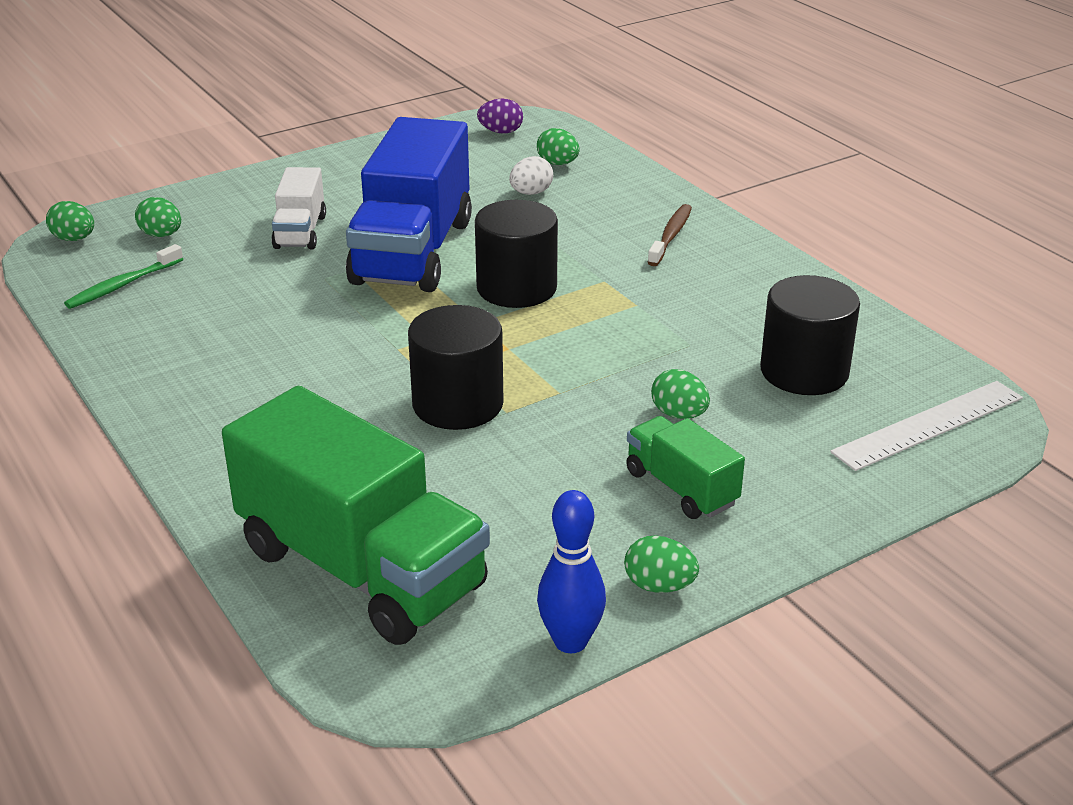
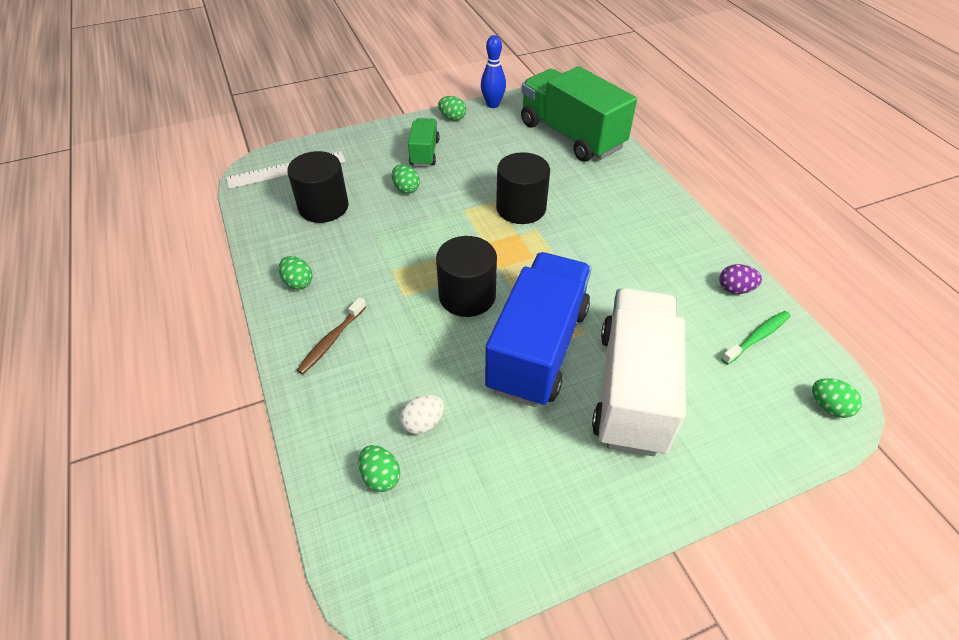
camera: 170 degrees left, 15 degrees up
green egg [135,197,181,237] -> green egg moved to [279,256,312,289]
white truck [271,167,326,250] -> white truck [592,288,686,456], size x2.02
purple egg [477,98,523,134] -> purple egg moved to [719,264,762,294]
green truck [626,416,745,519] -> green truck turned 150 degrees counterclockwise [408,118,440,167]

